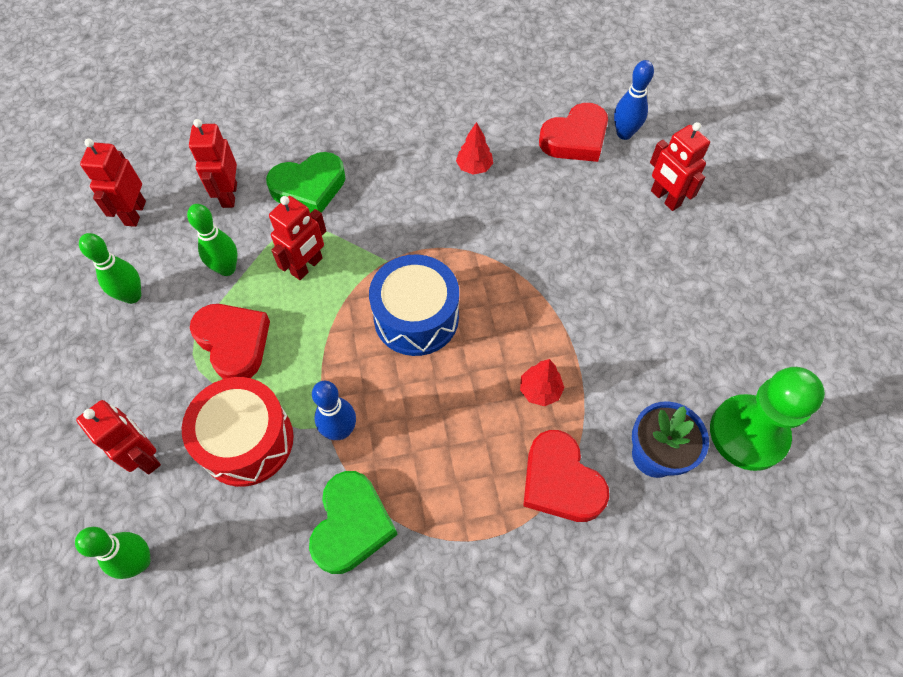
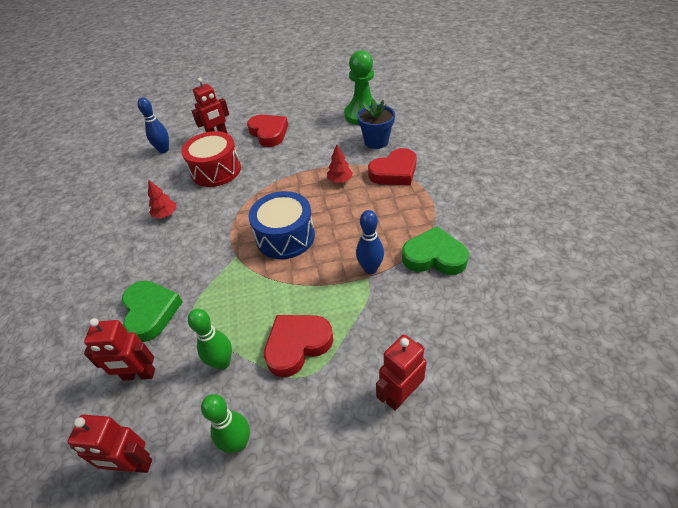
camera: 85 degrees left, 15 degrees down
green bowling pin [75,527,150,579] -> none
red drum [182,377,294,487] -> red drum moved to [181,131,241,187]
red robot [269,196,326,280] -> none
red heart [539,103,608,162] -> red heart moved to [247,115,288,147]

